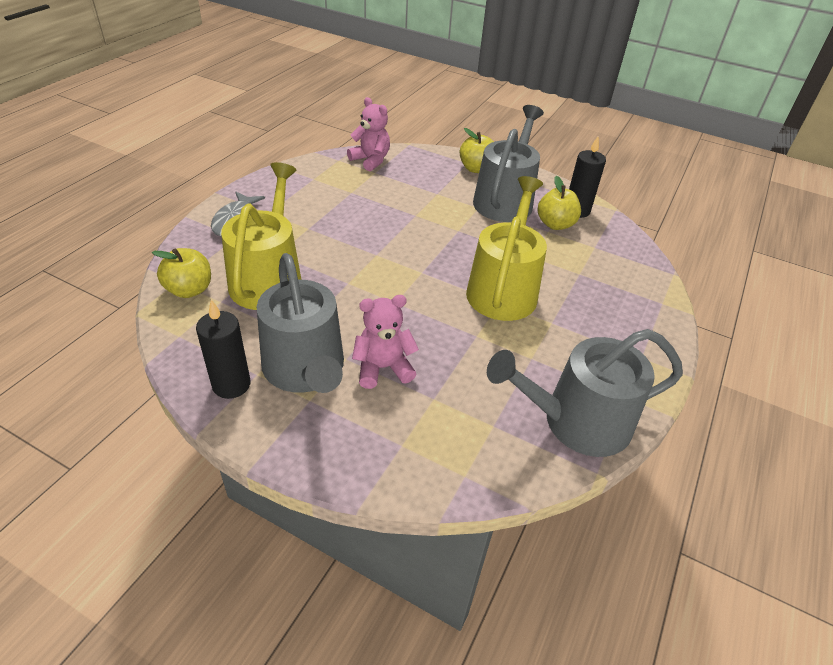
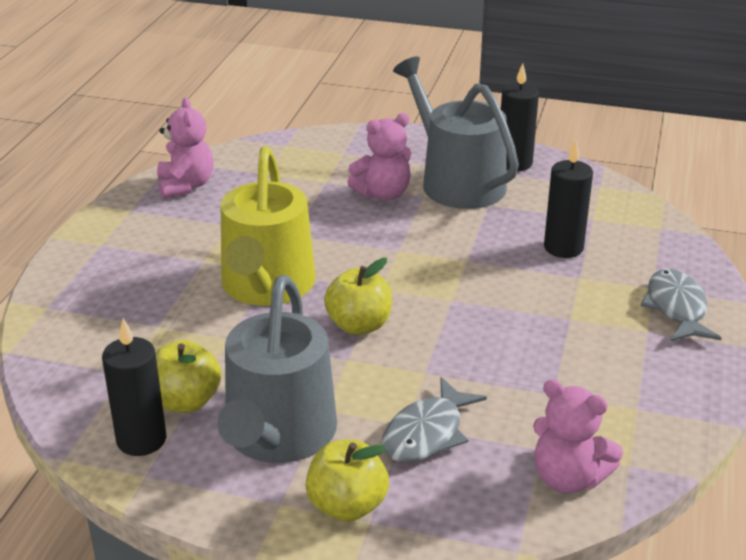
camera: 170 degrees right, 10 degrees down
yellow apple [152,248,211,298] -> yellow apple moved to [324,258,392,335]
yellow watering can [221,162,302,310] -> black candle [544,140,593,258]
grey watering can [487,329,683,457] -> pink teddy bear [157,97,214,199]
none -> grey fish [382,377,487,463]

